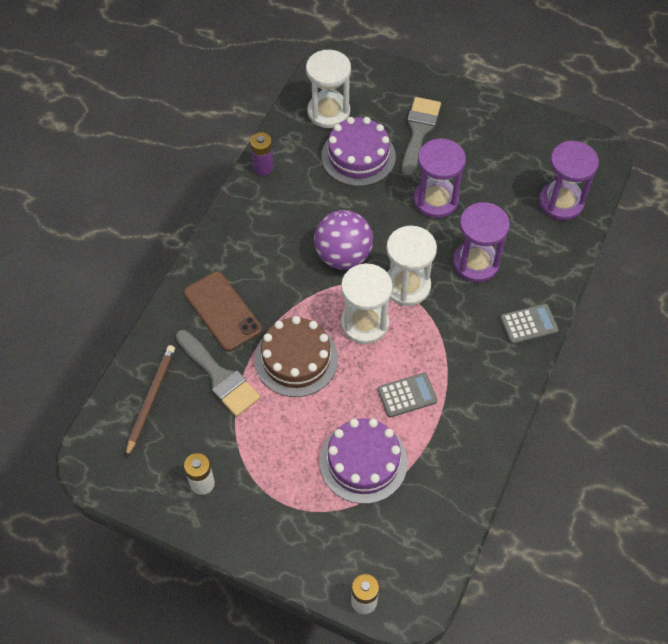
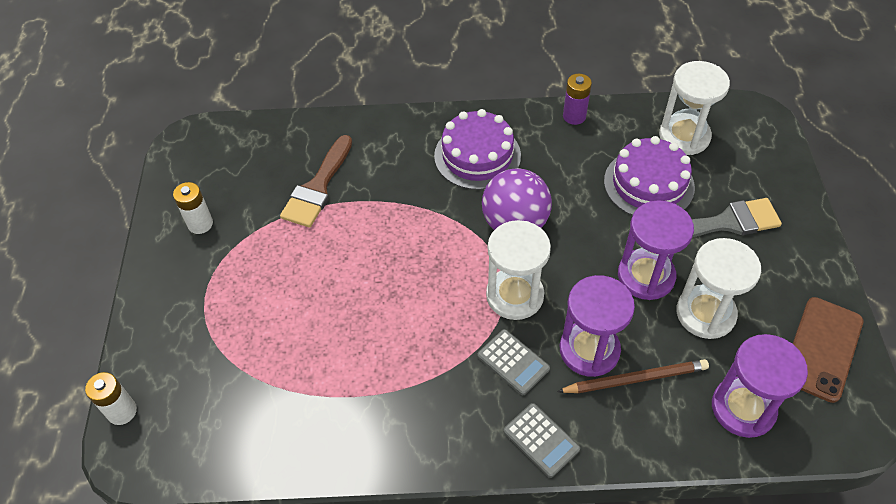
camera: 65 degrees right, 5 degrees down
brown pencil [126,345,175,457] -> brown pencil moved to [557,359,709,393]
grey brush [176,330,261,417] -> brown brush [280,135,352,228]
brown phone [184,271,262,351] -> brown phone moved to [793,297,863,403]
brown cake [255,316,338,397] -> none
purple cake [320,418,408,504] -> purple cake moved to [434,109,521,190]
white hourglass [341,263,393,344] -> white hourglass moved to [676,238,761,339]
grey calculator [378,373,437,417] -> grey calculator moved to [477,329,550,395]

